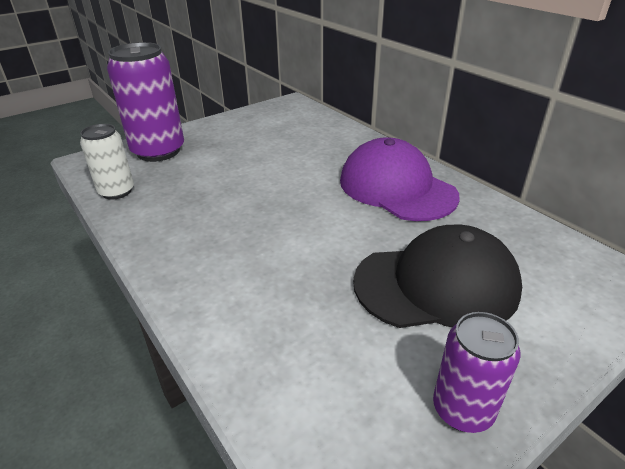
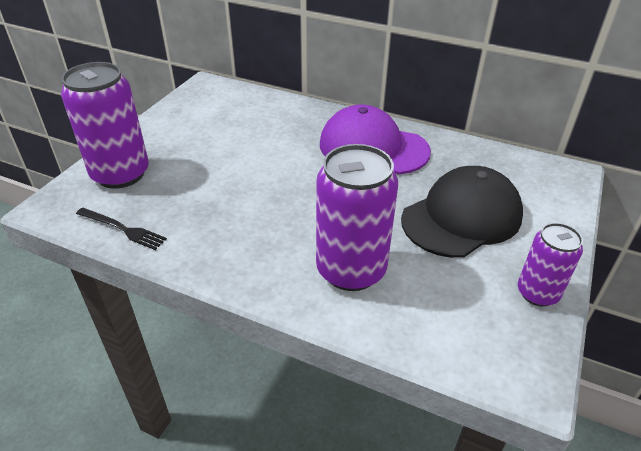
camera: 30 degrees left, 5 degrees up
white can [80,124,134,200] -> black fork [76,208,167,250]
none -> purple can [316,144,398,291]

